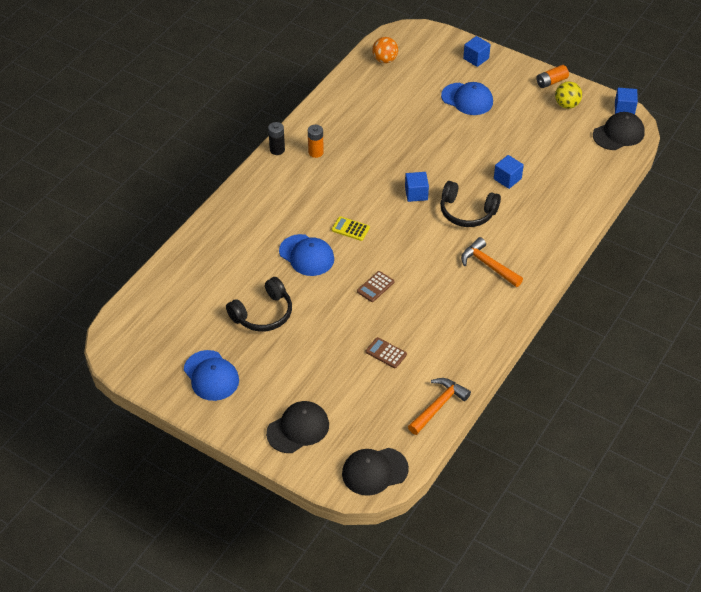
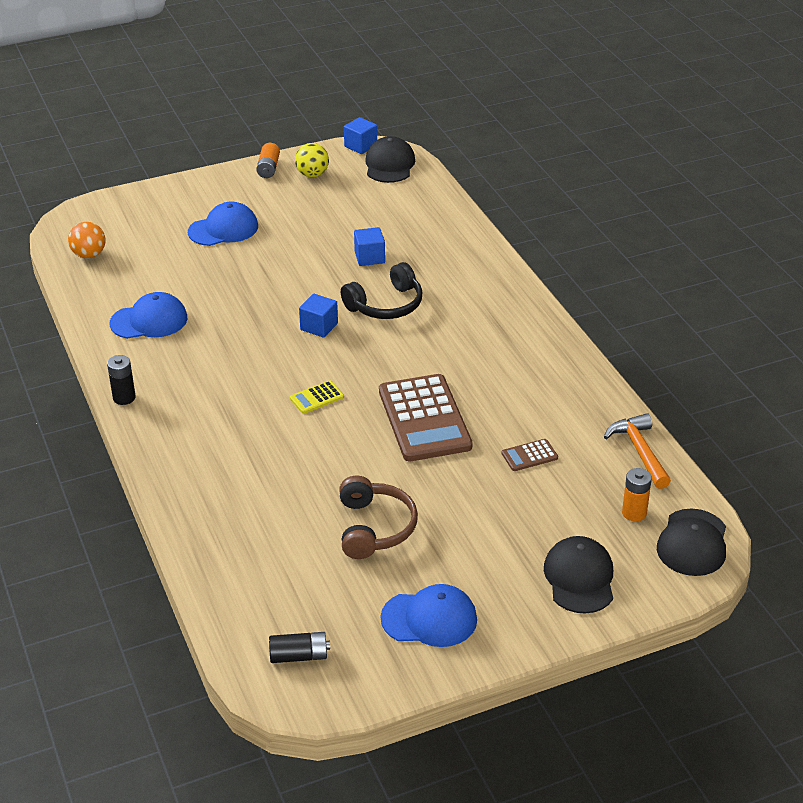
camera: 55 degrees left, 10 degrees down
black headphones [226,277,292,332] -> brown headphones [339,475,418,559]
blue cap [279,234,334,276] -> blue cap moved to [110,292,187,339]
orange battery [308,125,324,158] -> orange battery moved to [622,468,652,522]
brown calculator [357,271,394,302] -> brown calculator [379,374,473,461], size x2.34
orange hammer [461,237,523,287] -> none
blue cube [463,36,491,67] -> none
none -> black battery [269,632,330,663]

